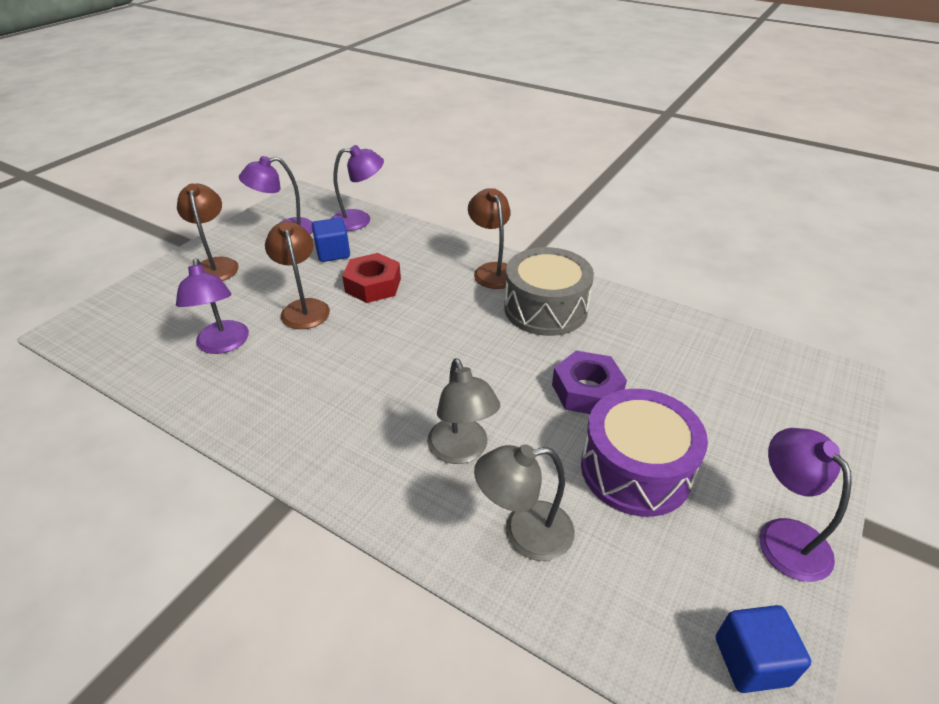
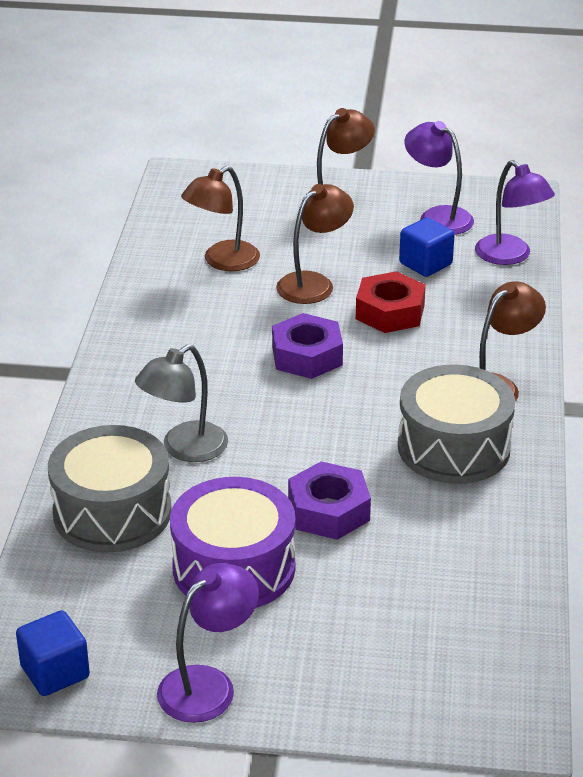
camera: 65 degrees right, 5 degrees down
purple lamp [176,258,249,354] -> brown lamp [181,166,260,271]
grey lamp [474,444,575,561] -> grey drum [48,425,172,553]
none -> purple nut [272,313,343,379]

